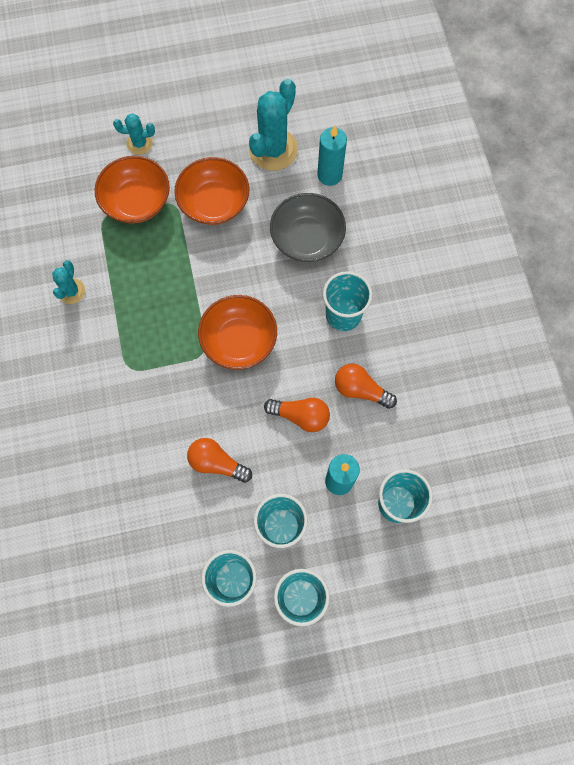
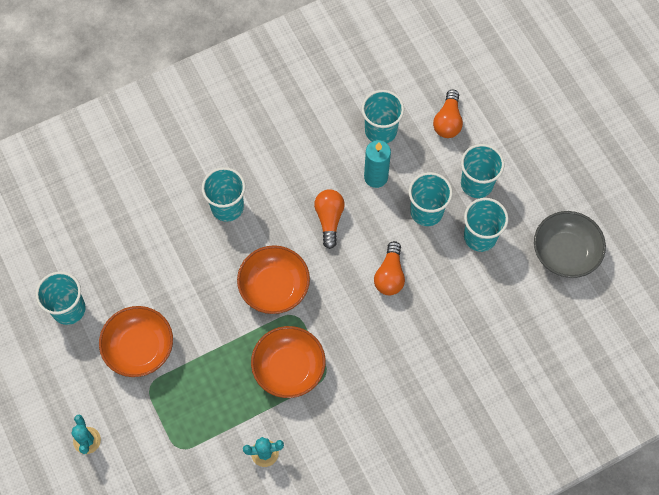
camera: 105 degrees left, 5 degrees down
orange bowl [95,156,170,223] -> orange bowl moved to [251,326,326,398]
turquoise cactus [249,79,298,171] -> turquoise cup [35,271,86,325]
grey bowl [270,193,346,262] -> grey bowl moved to [534,211,606,278]
turquoise candle [317,126,347,186] -> none
orange light bulb [335,363,397,409] -> orange light bulb moved to [433,90,463,138]

